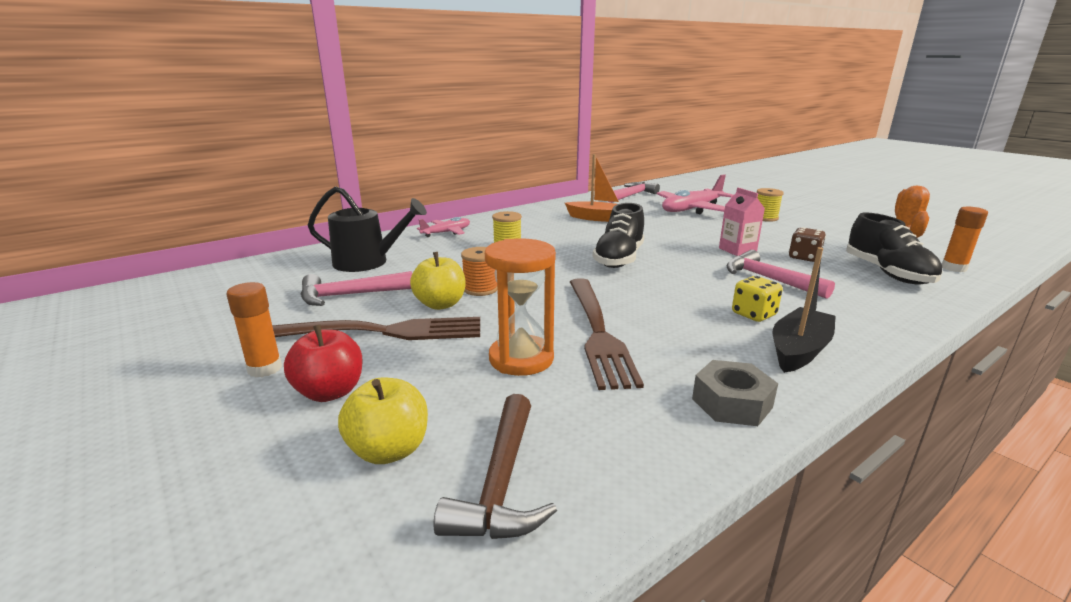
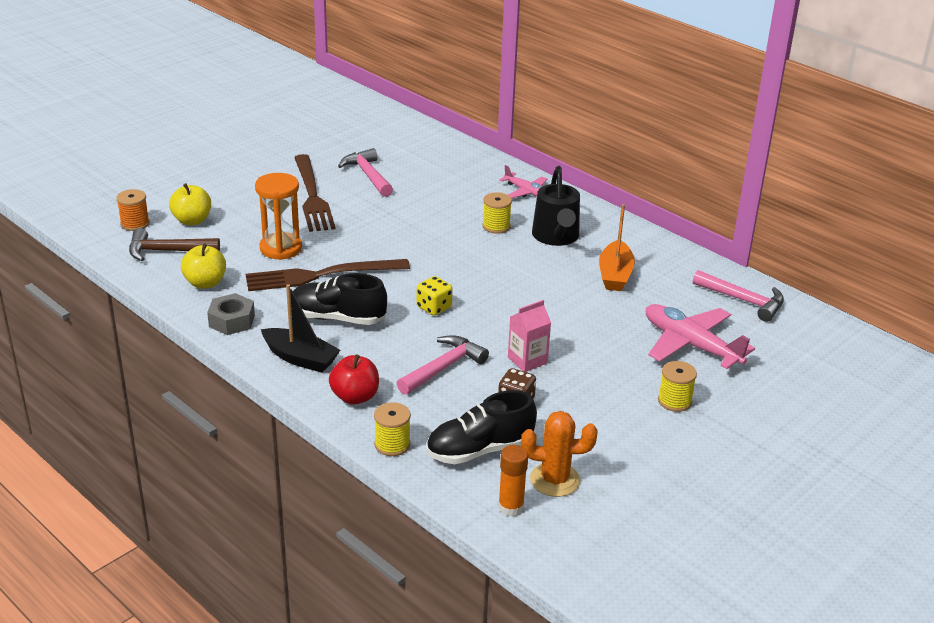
camera: 80 degrees right, 10 degrees up
orange glue stick [226,282,282,378] -> none
red apple [284,325,363,402] -> red apple moved to [329,354,379,405]
black watering can [308,186,427,272] -> black watering can moved to [532,166,580,246]
yellow apple [410,252,465,310] -> yellow apple moved to [181,244,226,289]
orange spool [461,247,497,296] -> orange spool moved to [116,189,150,231]
black shoe [593,203,644,268] -> black shoe moved to [293,273,387,325]
yellow dice [732,276,783,322] -> yellow dice moved to [417,276,452,316]
none -> yellow spool [374,402,411,456]

